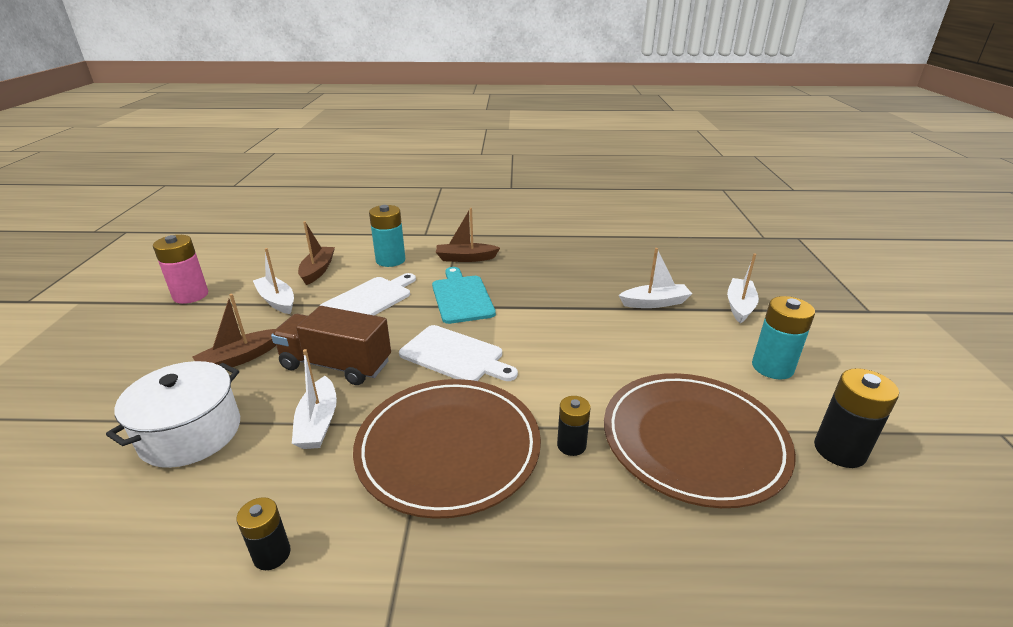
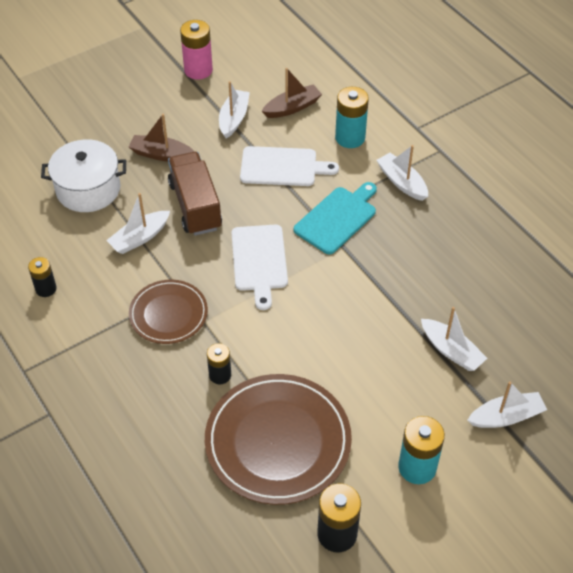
camera: 55 degrees right, 20 degrees up
brown plate [353,379,541,519] -> brown plate [129,280,208,344], size x0.59
brown boat [436,208,500,262] -> white boat [376,145,428,201]

